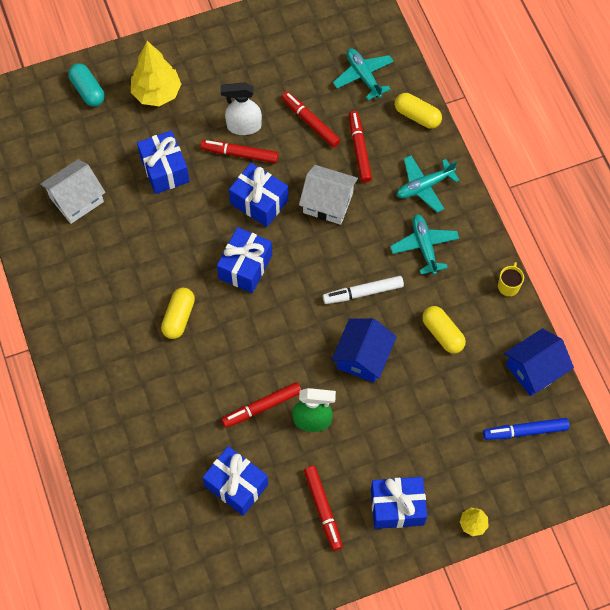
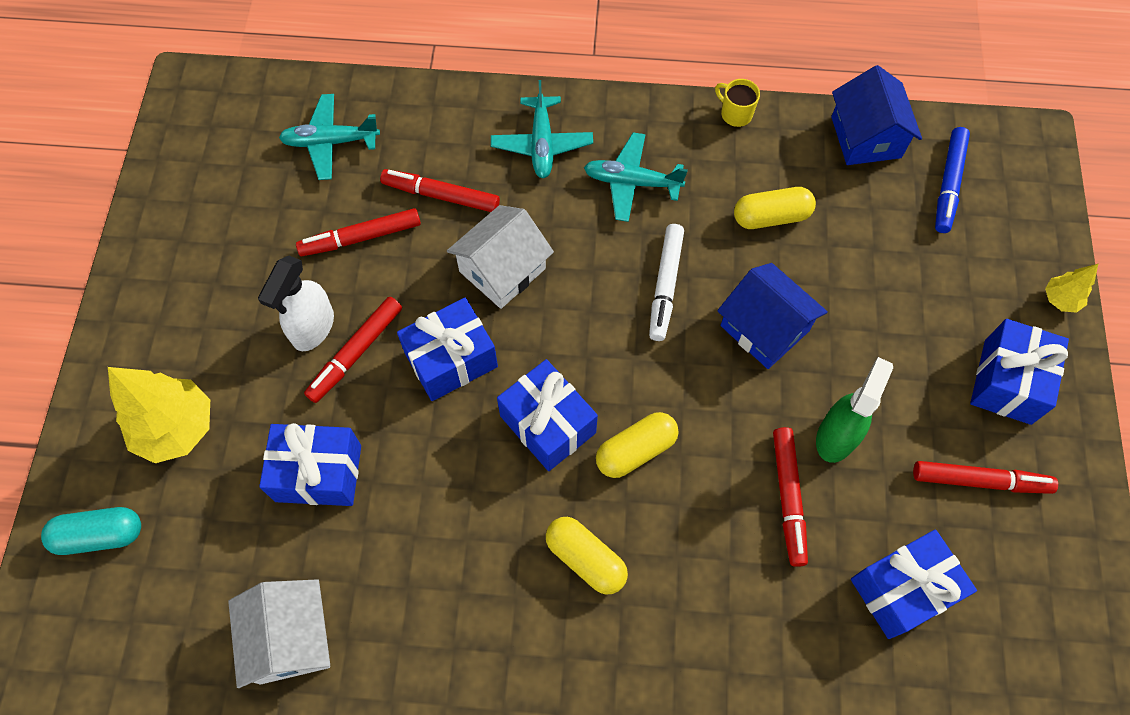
camera: 65 degrees left, 0 degrees up
yellow capsule [395,93,442,129] -> yellow capsule moved to [596,412,679,478]

